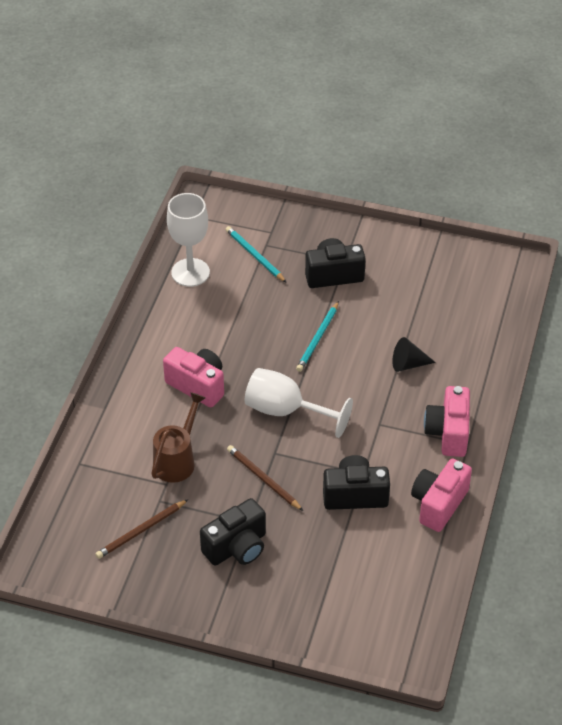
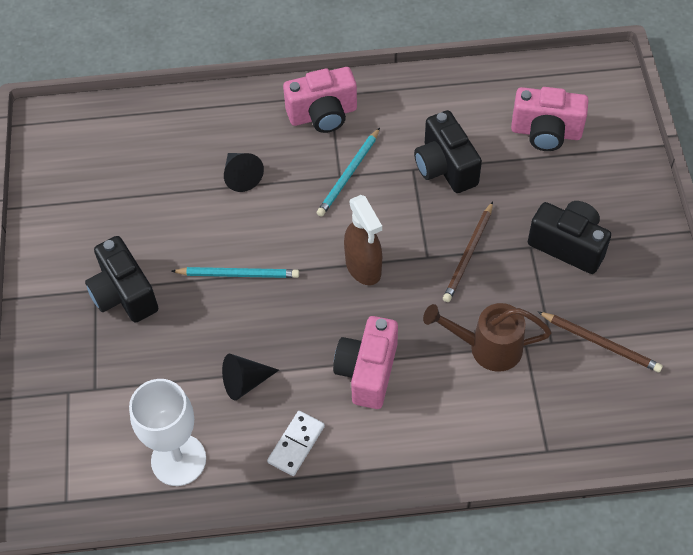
camera: 110 degrees left, 10 degrees up
turquoise pencil [225,226,287,283] -> turquoise pencil moved to [317,128,380,217]
white goblet [245,368,353,438] -> brown spray bottle [344,195,382,285]
pink camera [411,458,472,532] -> pink camera moved to [511,87,589,151]
none -> black cone [222,354,279,400]
none -> white domino [267,411,325,476]

